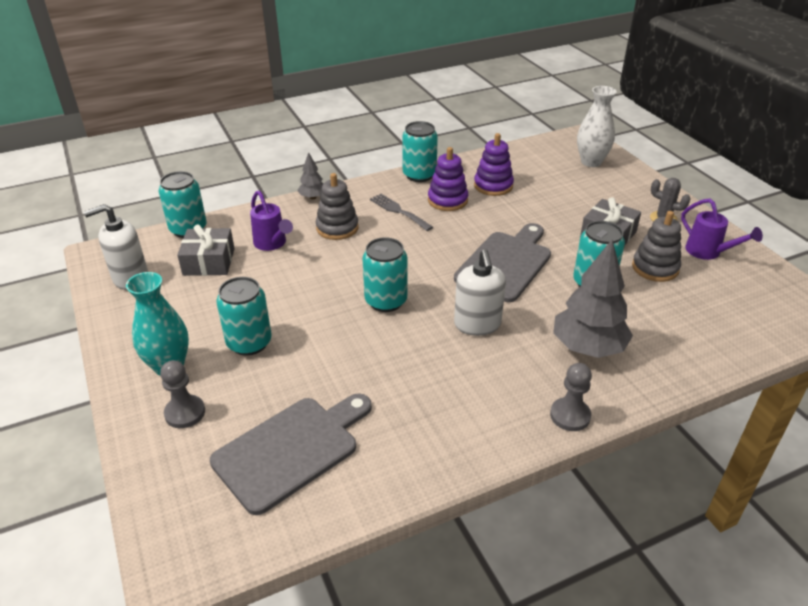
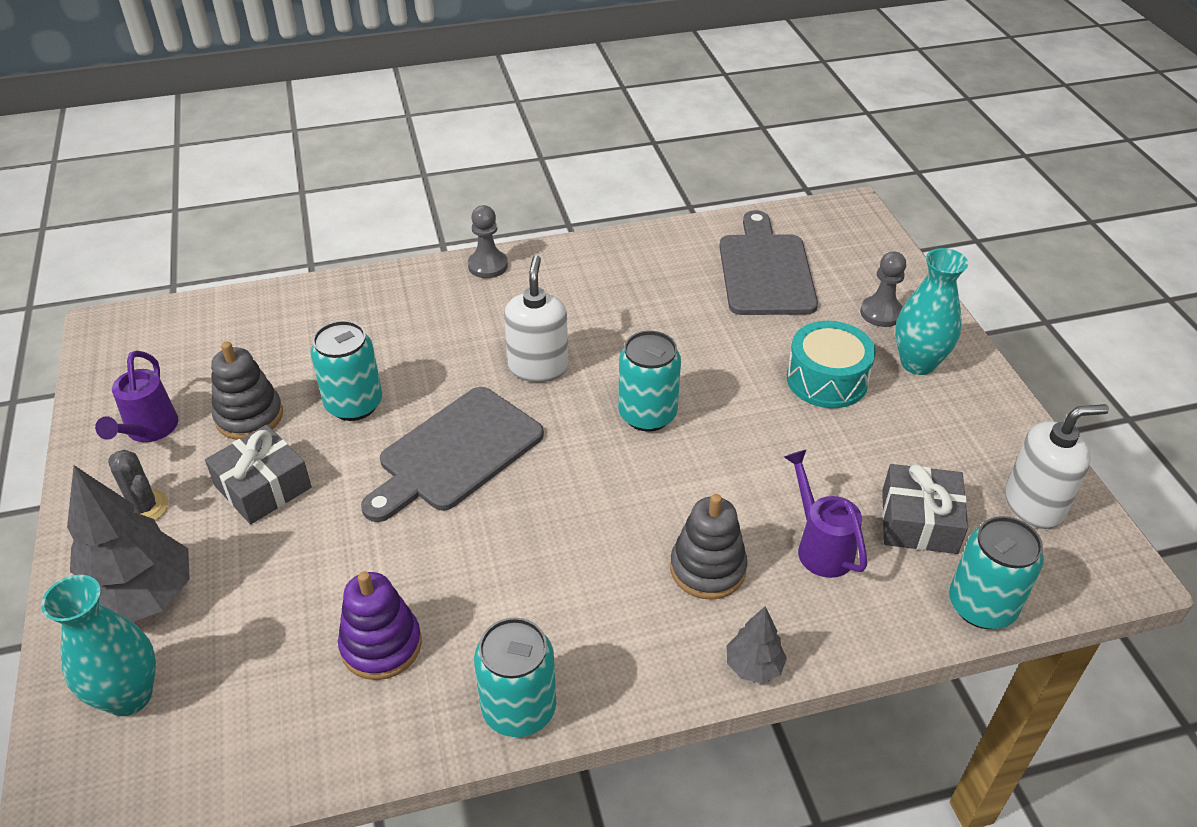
camera: 170 degrees left, 5 degrees up
grey cutting board [210,393,372,515] -> grey cutting board turned 120 degrees clockwise [719,210,818,315]
turquoise can [216,277,272,356] -> turquoise drum [787,321,876,408]
grey fork [370,194,433,231] -> none
purple stacking toy [428,147,468,211] -> none
grey tree [553,240,633,358] -> grey tree moved to [67,465,190,622]
white vase [577,86,617,167] -> turquoise vase [41,575,156,716]
purple watering can [681,198,763,260] -> purple watering can turned 150 degrees counterclockwise [95,351,178,442]

